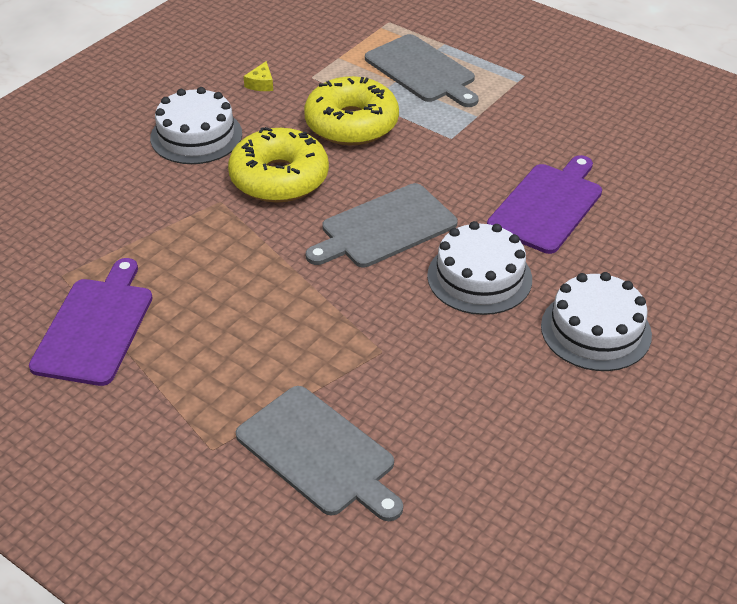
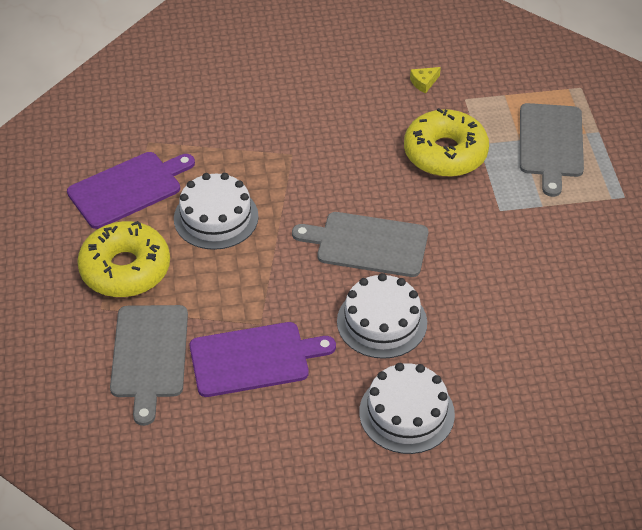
camera: 45 degrees right, 5 degrees up
white cake [150,87,242,164] -> white cake moved to [174,173,259,250]
yellow donut [228,127,329,203] -> yellow donut moved to [77,221,170,297]
purple cutting board [487,155,602,254] -> purple cutting board moved to [190,322,336,397]

